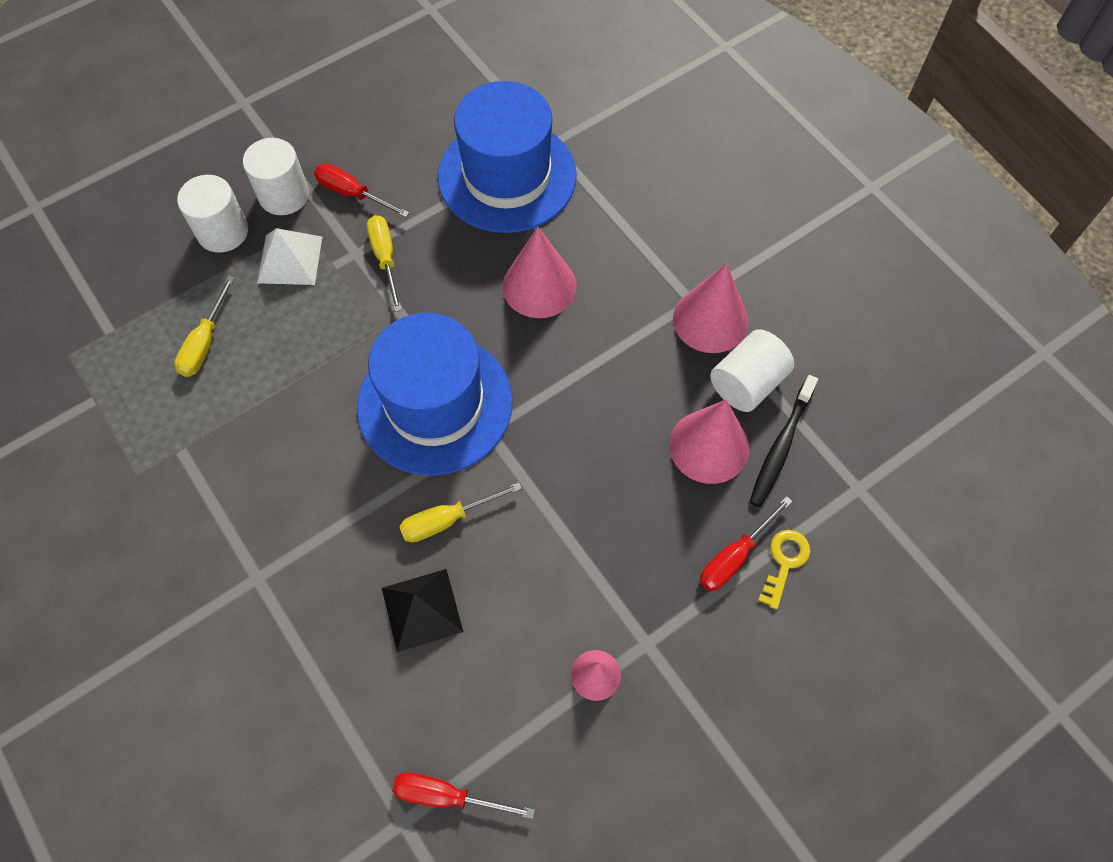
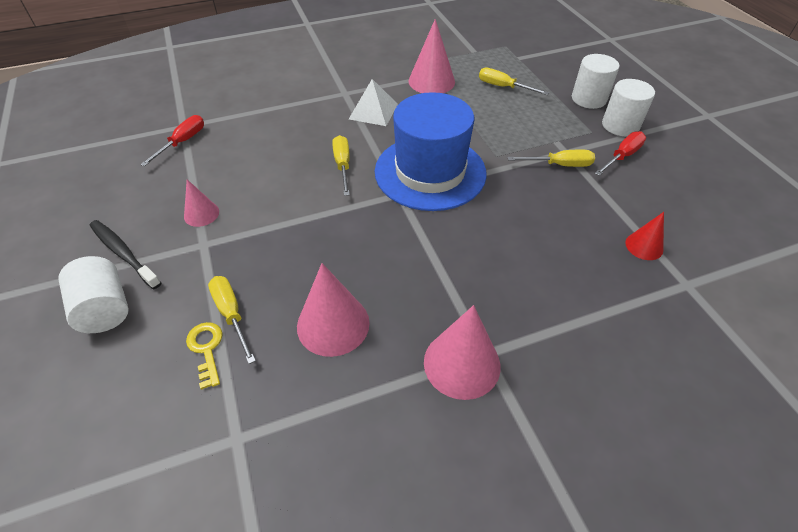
camera: 105 degrees right, 15 degrees down
white pyramid [257,228,322,285] -> white pyramid moved to [349,79,398,126]
black pyramid [382,569,463,652] -> none
blue hat [438,81,577,233] -> red cone [625,212,664,260]
pink cone [503,227,577,318] -> pink cone moved to [409,19,455,93]
red screwdriver [700,496,792,591] -> yellow screwdriver [208,276,256,364]
white cylinder [710,329,794,412] -> white cylinder moved to [59,256,129,333]
black toothbrush [750,375,818,507] -> black toothbrush moved to [90,220,161,289]
yellow key [758,530,810,609] -> yellow key turned 150 degrees counterclockwise [186,322,223,390]

